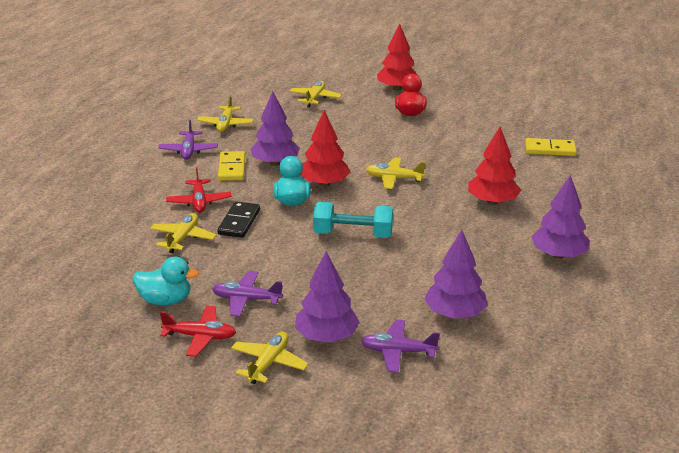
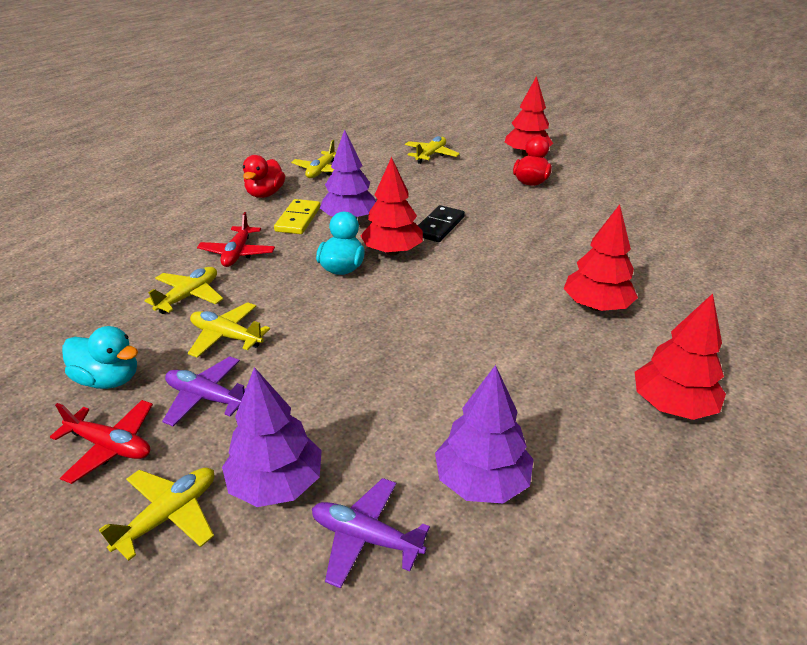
camera: 15 degrees right, 5 degrees up
purple plane [158,120,218,160] -> red duck [243,155,285,198]
black domino [217,201,260,238] -> black domino moved to [418,205,465,242]
turquoise dumbbell [313,202,393,238] -> none
yellow plane [366,158,425,189] -> yellow plane moved to [188,302,270,358]
yellow domino [525,138,577,156] -> none
purple tree [531,175,590,259] -> red tree [635,293,726,420]

